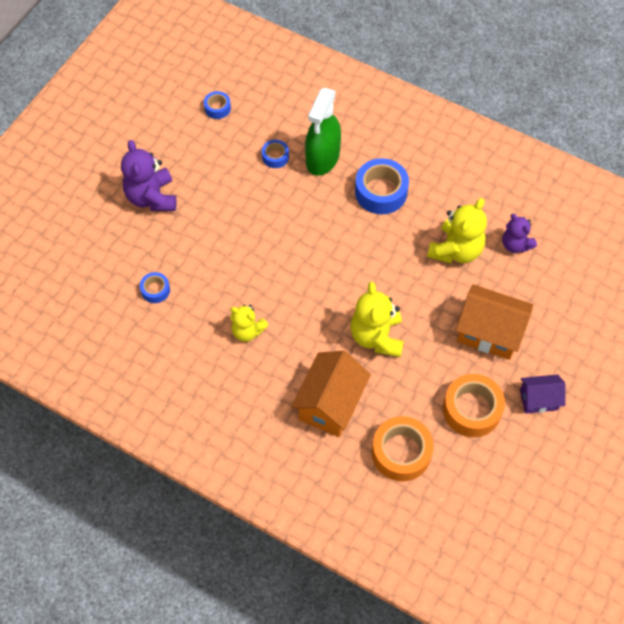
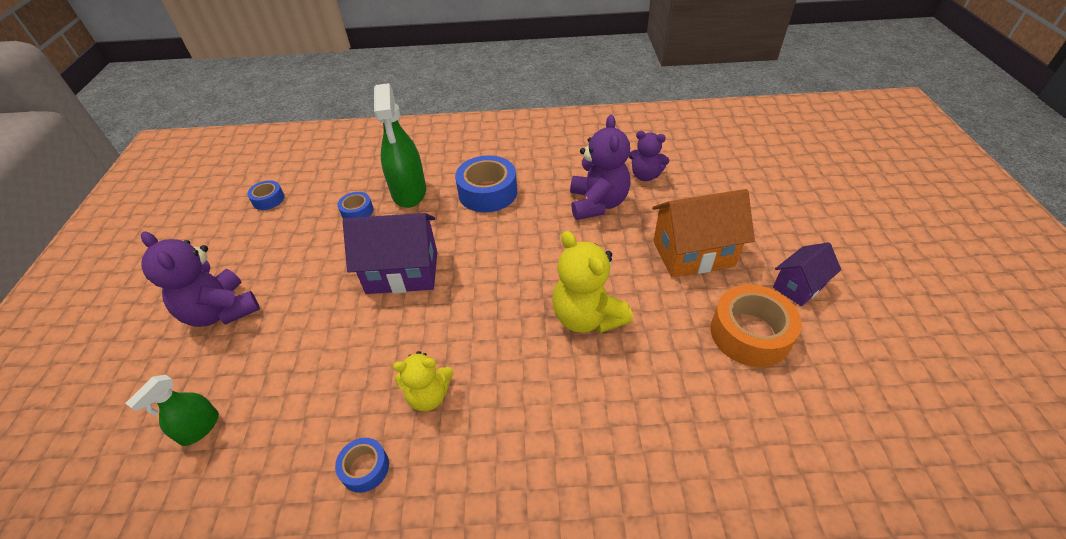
camera: 30 degrees left, 15 degrees down
blue tape [140,272,170,303] -> blue tape moved to [335,438,389,493]
orange house [291,351,371,437] -> none
orange tape [372,416,434,481] -> none
yellow teddy bear [427,198,487,264] -> purple teddy bear [570,115,630,220]
none -> green spray bottle [125,375,219,446]
none -> purple house [343,213,437,294]

